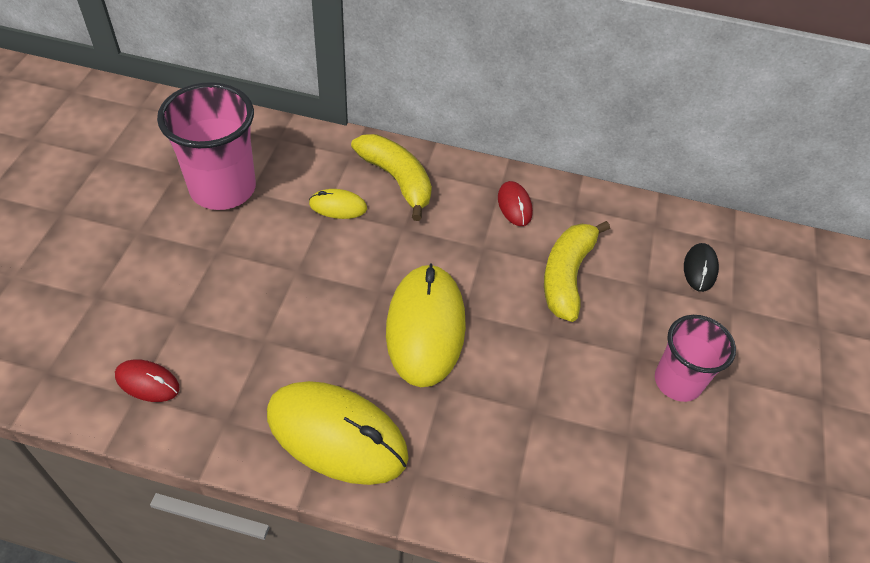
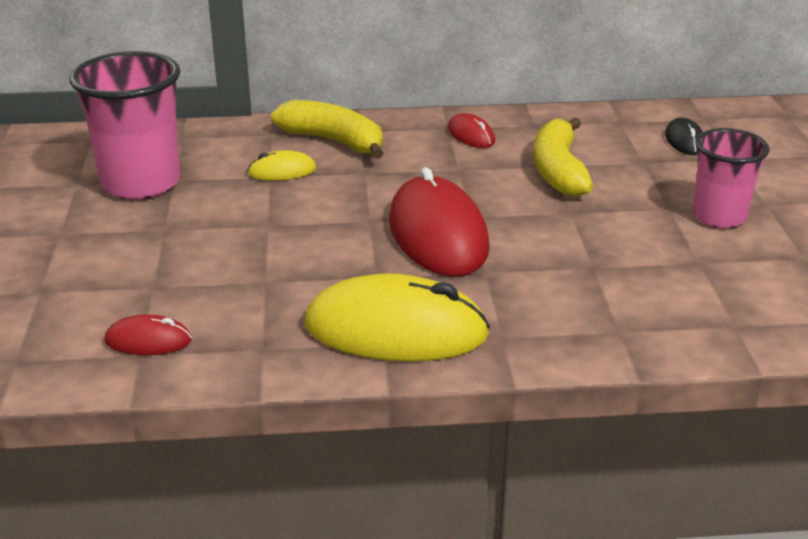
camera: 15 degrees left, 20 degrees down
yellow mouse [386,263,466,387] -> red mouse [389,167,490,276]

